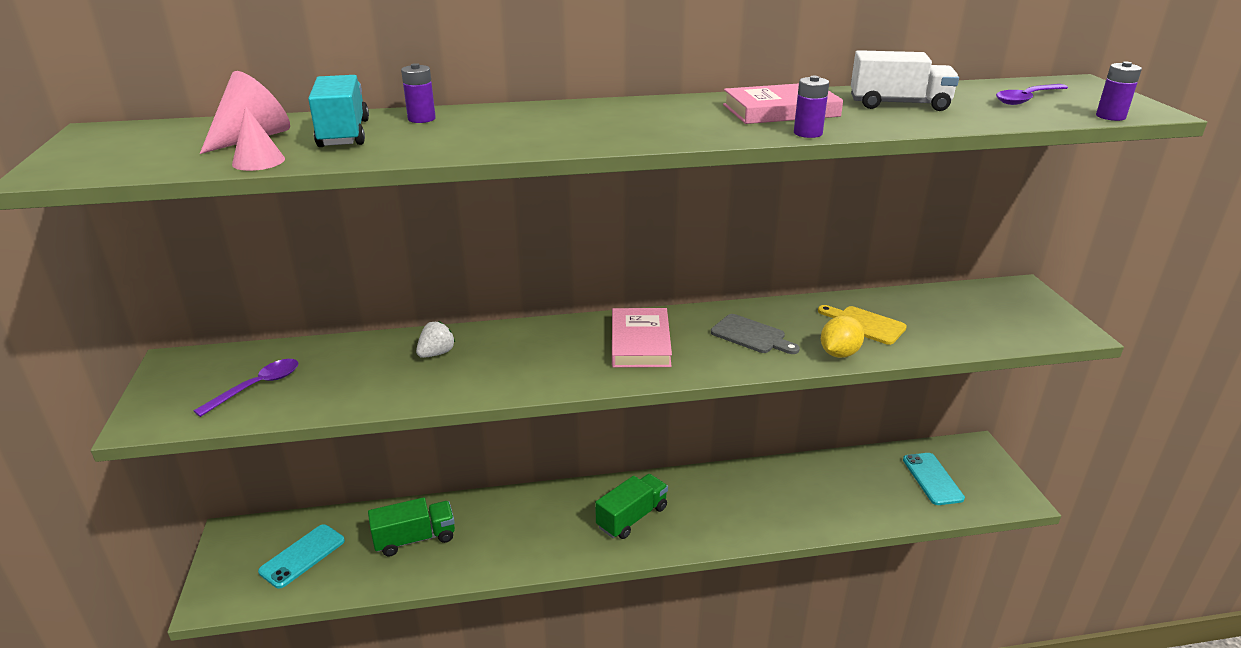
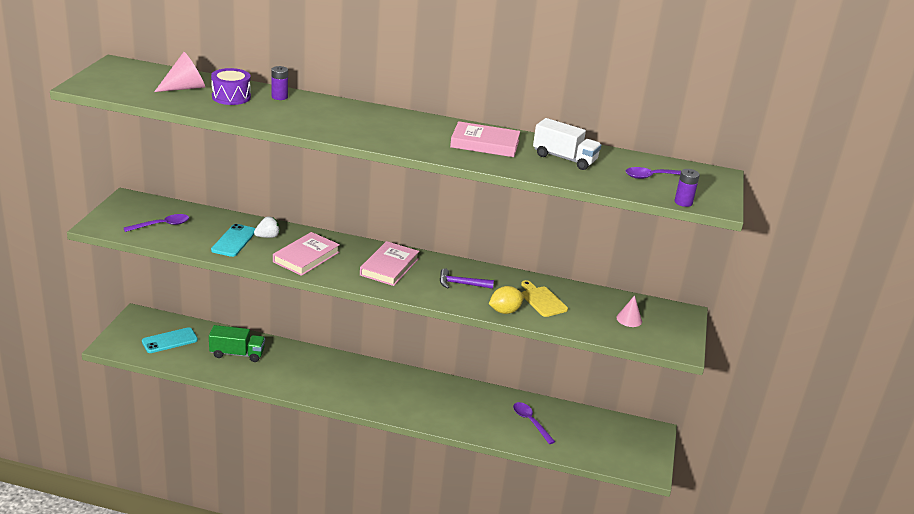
camera: 20 degrees right, 0 degrees up
pink cone [232,106,285,171] -> pink cone moved to [616,295,642,327]
turquoise truck [308,75,369,147] -> purple drum [211,68,251,105]
green truck [595,474,668,539] -> none
grey cutting board [711,314,800,354] -> purple hammer [440,268,494,289]
purple battery [794,76,829,138] -> none
turquoise phone [903,453,965,505] -> turquoise phone moved to [211,224,255,257]
none -> pink book [273,232,340,276]
none -> purple spoon [513,402,555,444]

